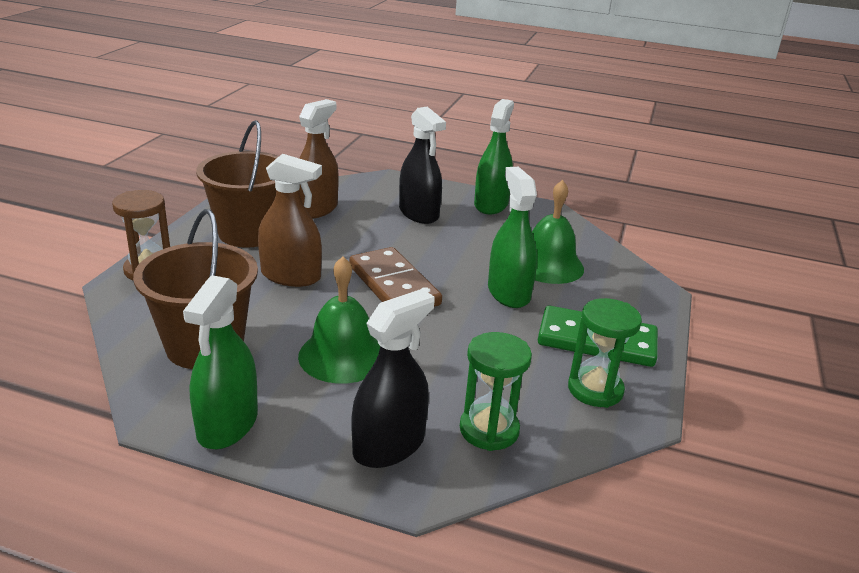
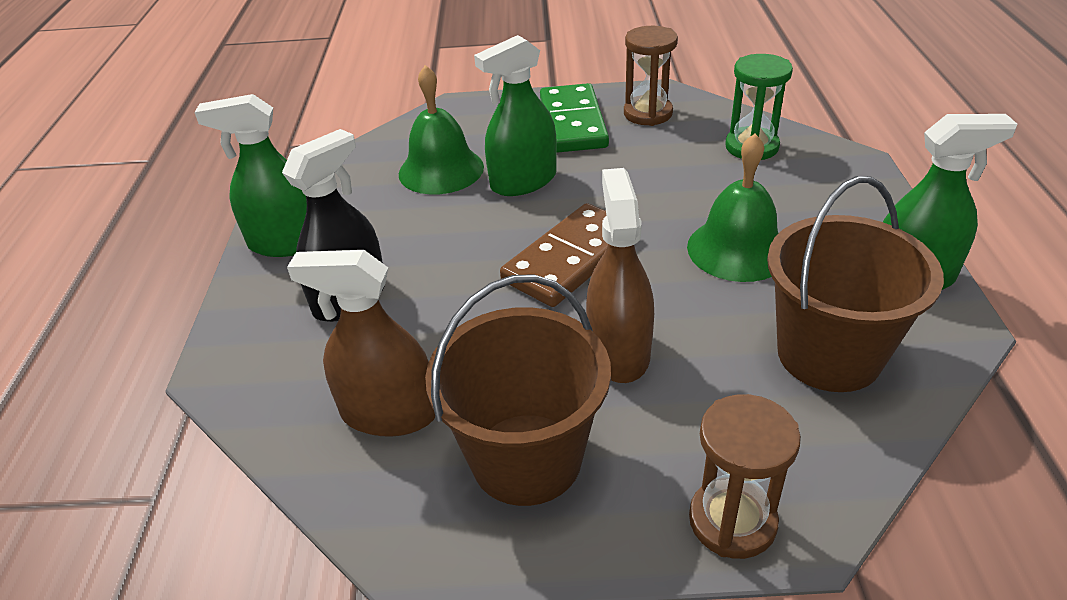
camera: 105 degrees left, 10 degrees up
black spray bottle [352,289,435,468] -> none
green hourglass [568,298,642,408] -> brown hourglass [624,26,678,126]

